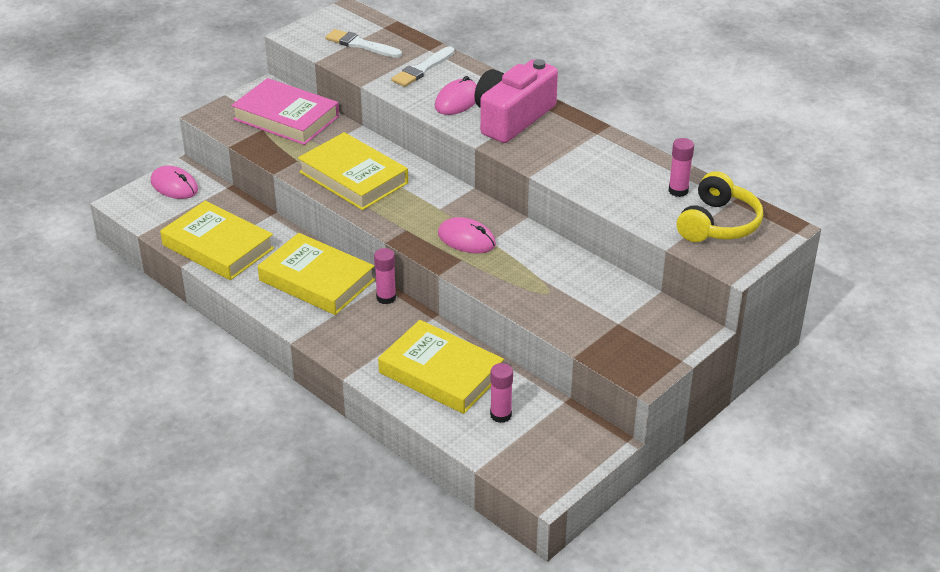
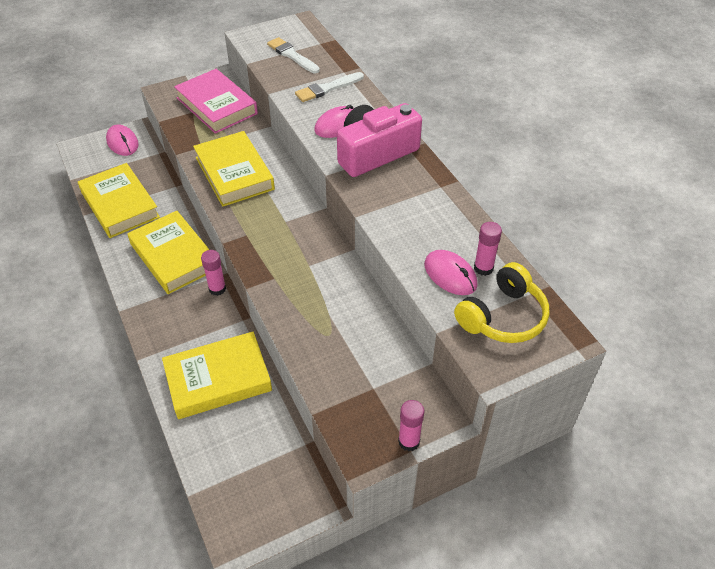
camera: 20 degrees right, 10 degrees up
yellow book [378,320,504,414] -> yellow book turned 75 degrees counterclockwise [162,332,272,419]
pink mouse [438,217,496,254] -> pink mouse moved to [424,250,478,295]
pink glue stick [490,363,513,423] -> pink glue stick moved to [398,400,425,451]

